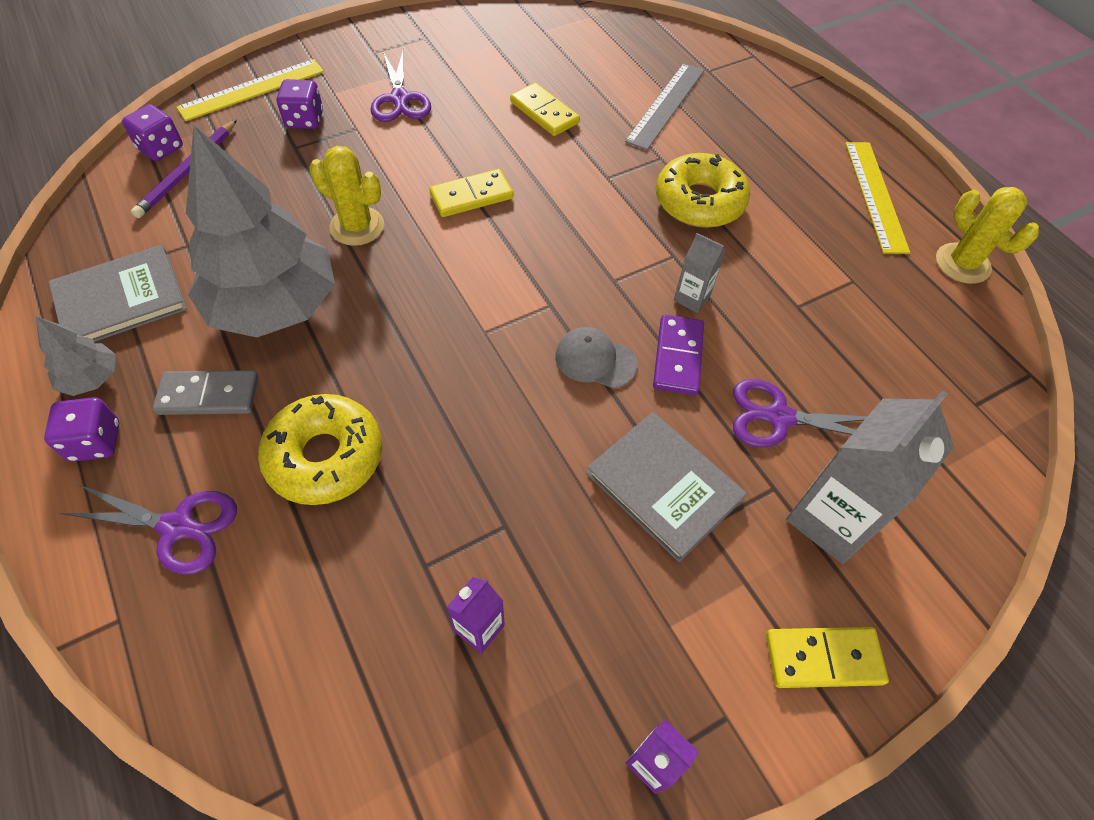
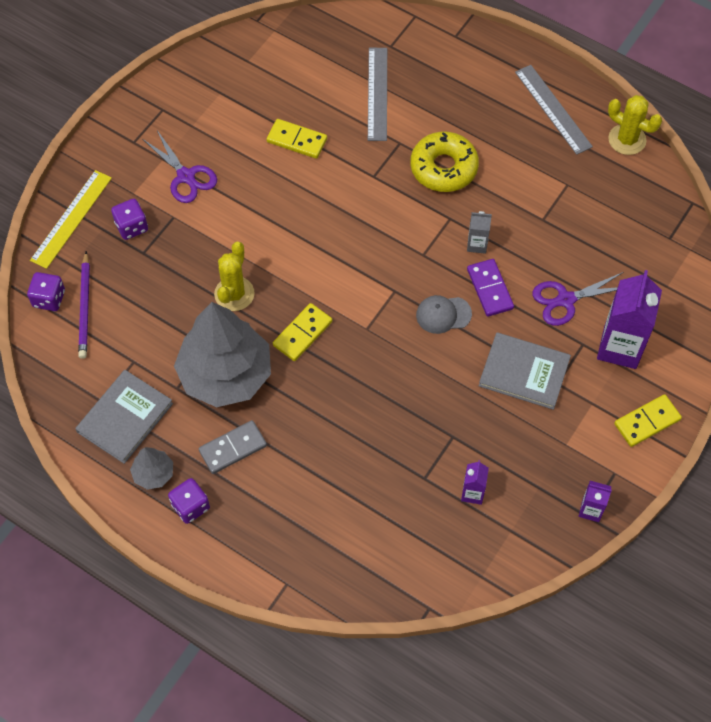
camera: 25 degrees left, 5 degrees up
purple scissors [60,484,237,575] -> none
yellow donut [258,394,382,505] -> none
yellow cactus [309,146,384,246] -> yellow cactus turned 75 degrees counterclockwise [214,242,255,311]
yellow domino [429,169,513,217] -> yellow domino moved to [273,303,332,361]
grey carton [786,391,954,564] -> purple carton [597,270,662,369]
yellow ruler [845,142,910,254] -> grey ruler [515,65,593,155]

